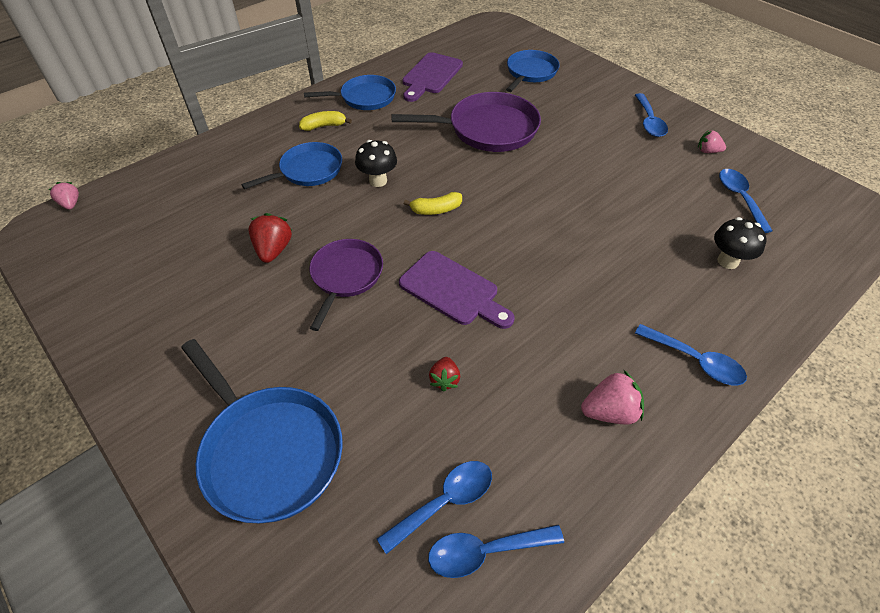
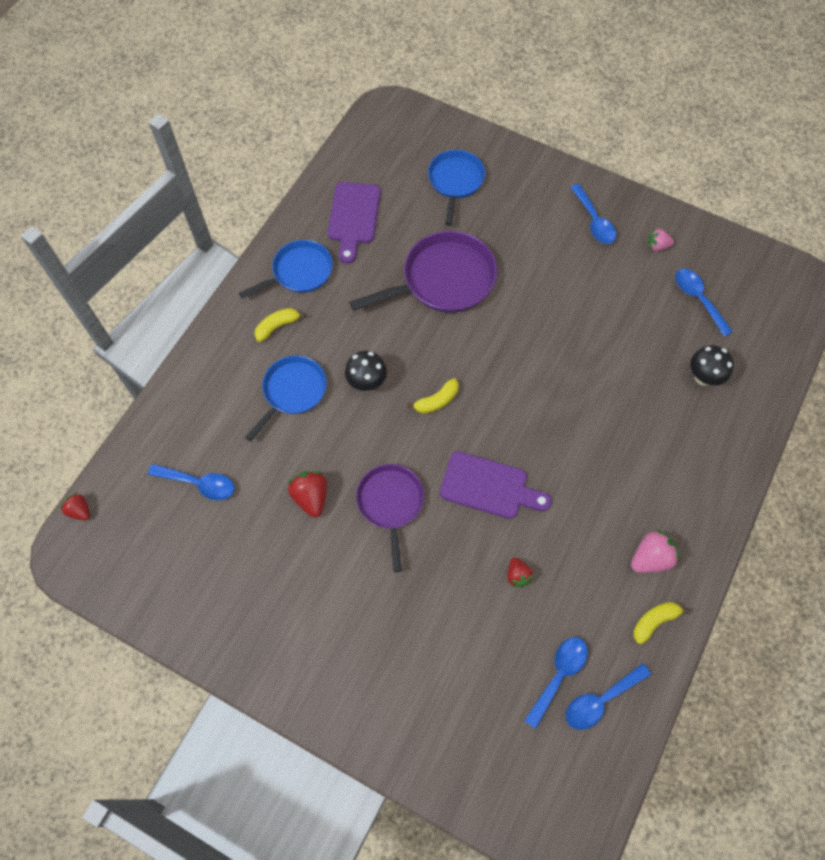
camera: 20 degrees left, 15 degrees up
pink strawberry [48,182,79,210] -> red strawberry [60,493,90,520]
blue pan [181,339,343,523] -> none
blue spoon [635,324,747,385] -> blue spoon moved to [148,464,234,500]
none -> yellow banana [633,602,690,644]

